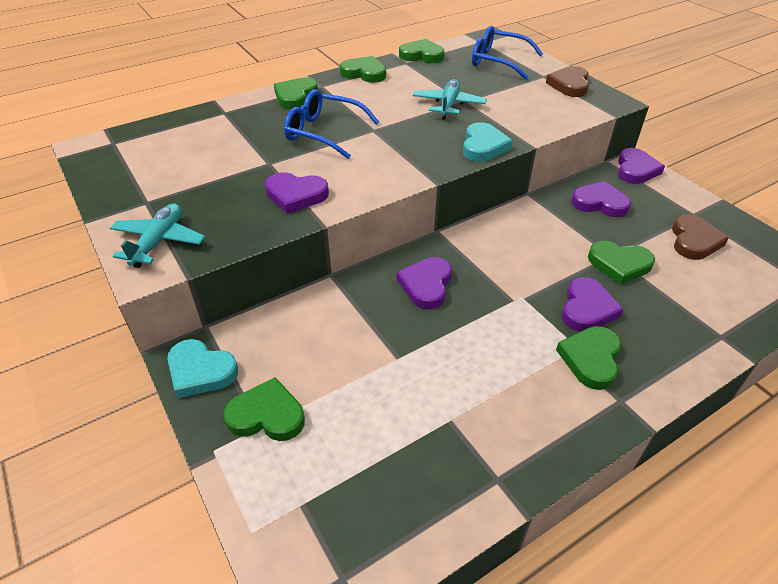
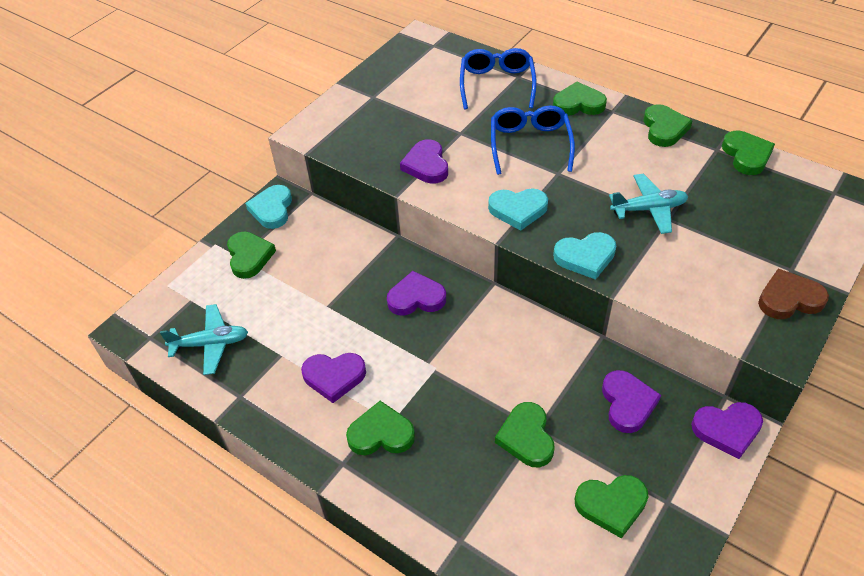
camera: 70 degrees right, 5 degrees up
turquoise plane [110,203,205,268] -> turquoise plane moved to [160,304,248,375]
blue glasses [472,26,543,80] -> blue glasses moved to [460,48,537,110]
purple heart [562,277,624,332] -> purple heart moved to [301,353,366,403]
brown heart [672,214,729,260] -> green heart [575,475,648,539]
none -> turquoise heart [488,188,548,231]

